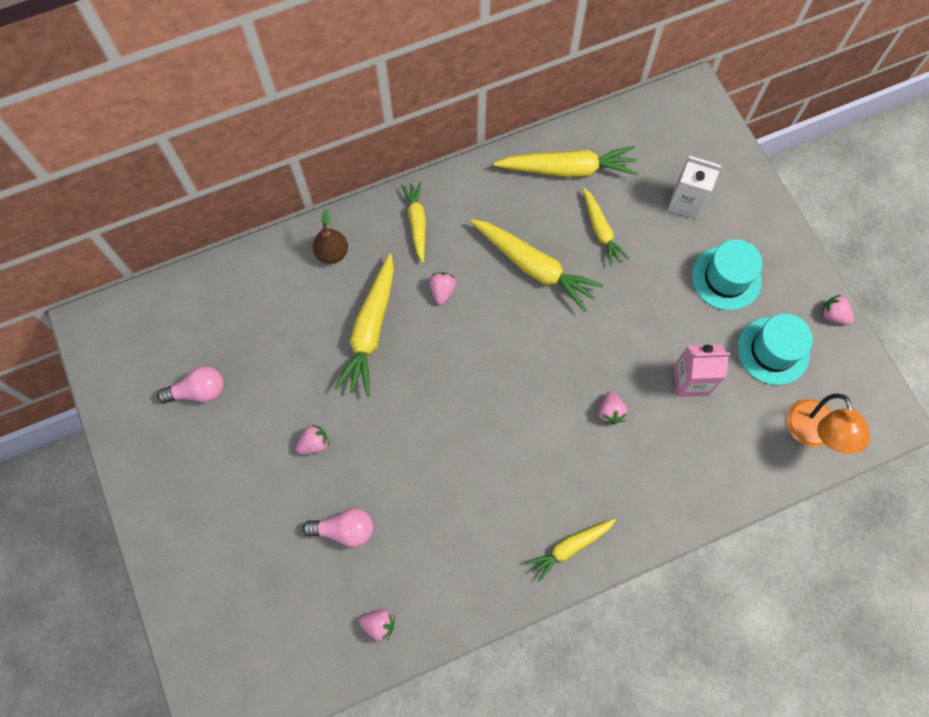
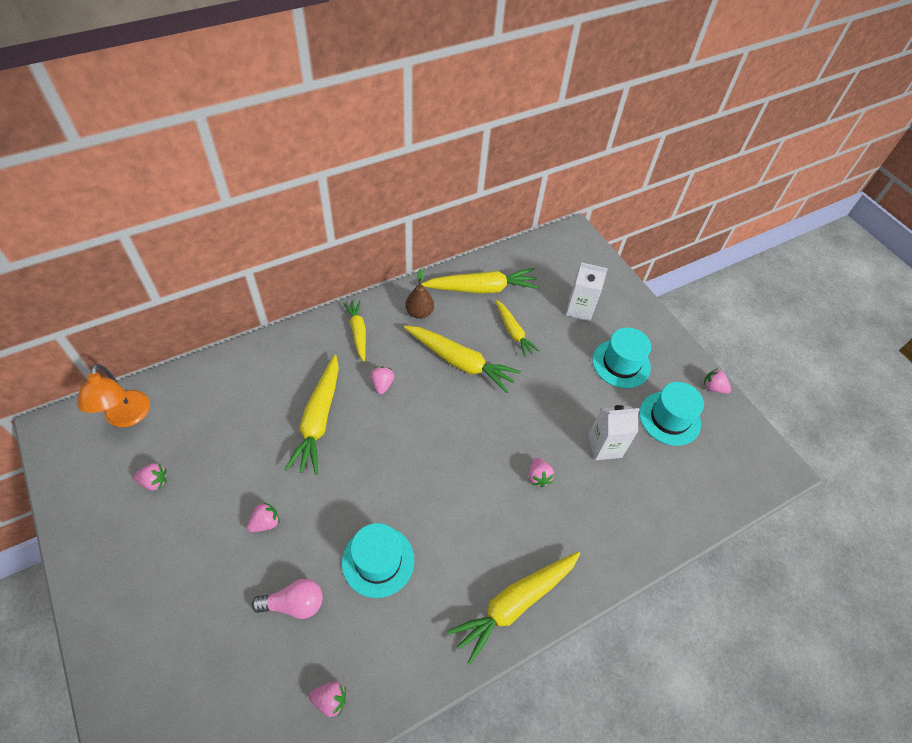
camera: 10 degrees left, 15 degrees down
pink light bulb [157,366,224,403] -> pink strawberry [134,463,167,490]
brown pear [313,209,348,264] -> brown pear moved to [405,269,434,319]
yellow carrot [526,518,616,582] -> yellow carrot [447,551,580,664], size x1.64
pink carton [673,345,730,397] -> white carton [588,405,640,460]
orange lamp [787,393,870,454] -> orange lamp moved to [78,364,150,427]
none -> turquoise hat [342,523,414,598]

